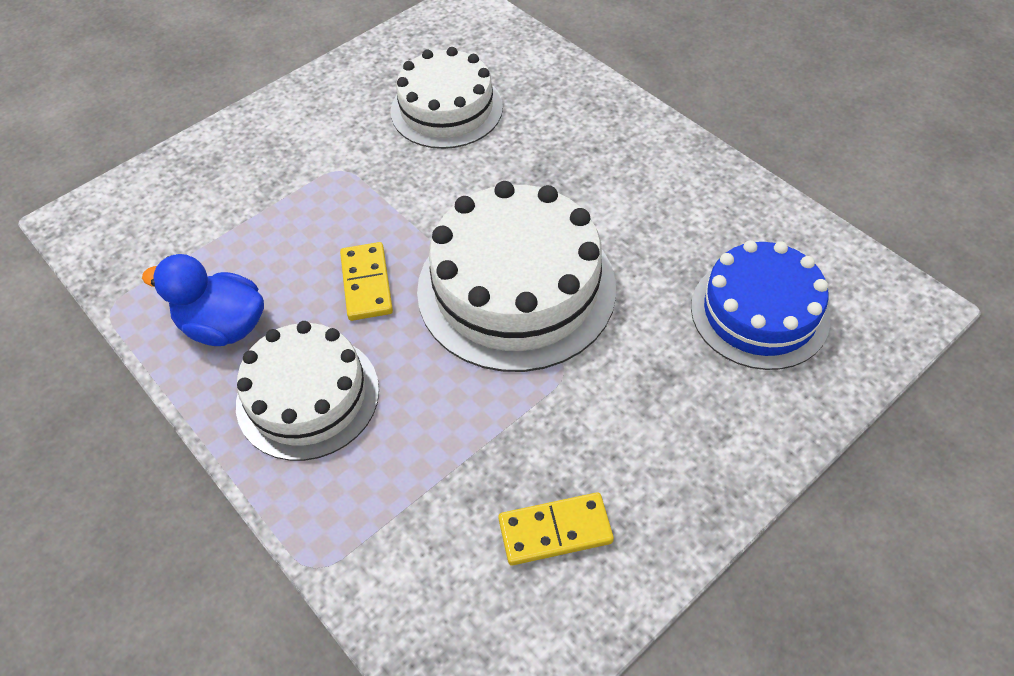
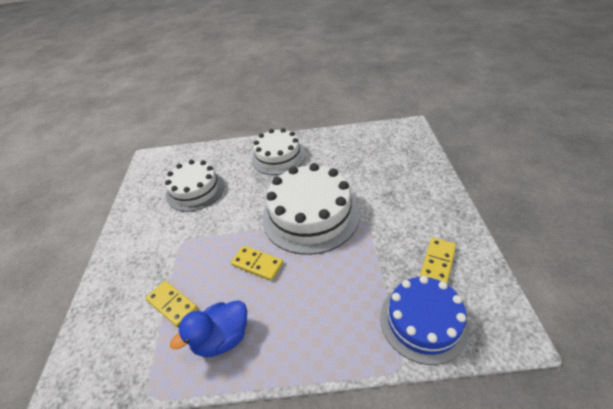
camera: 50 degrees left, 10 degrees down
white cake [236,321,379,461] -> white cake moved to [252,128,305,175]
blue cake [691,240,830,370] -> blue cake moved to [380,276,469,365]
none -> yellow domino [146,281,197,327]

